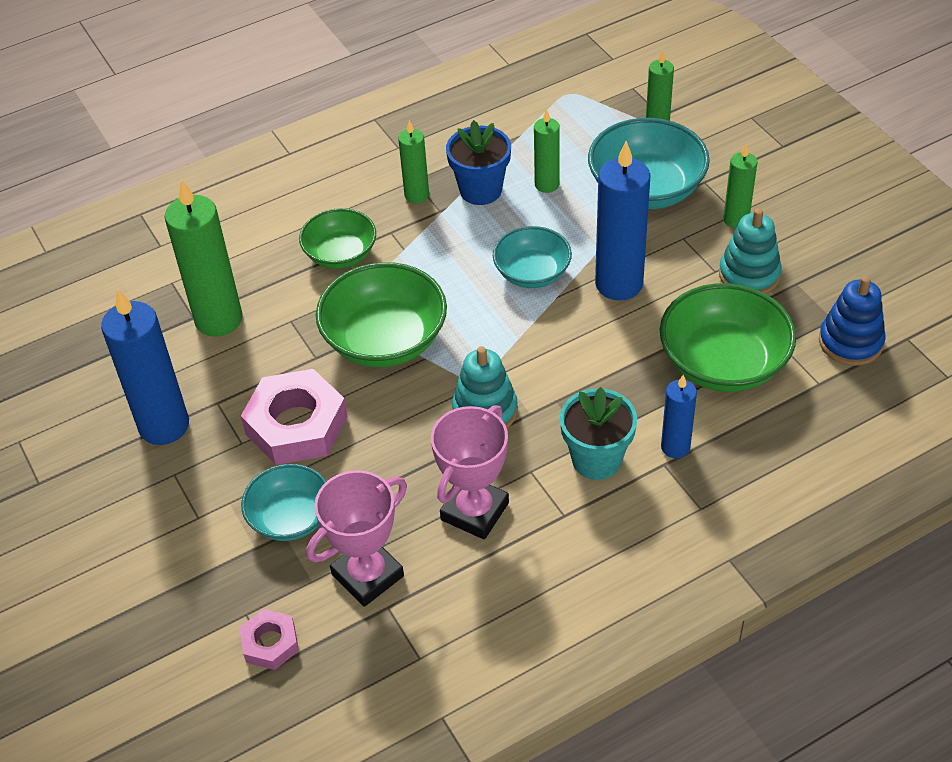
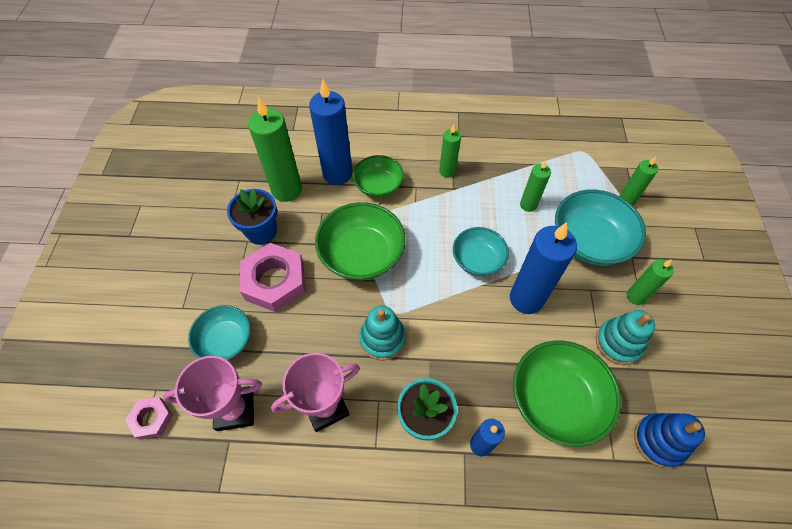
camera: 30 degrees right, 10 degrees up
blue candle [101,289,189,445] -> blue candle moved to [309,79,352,185]
blue flower pot [446,120,511,205] -> blue flower pot moved to [227,189,277,245]

